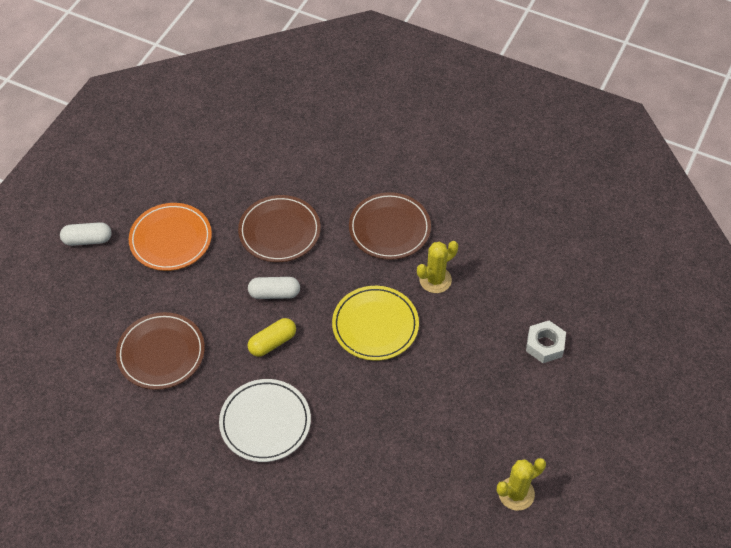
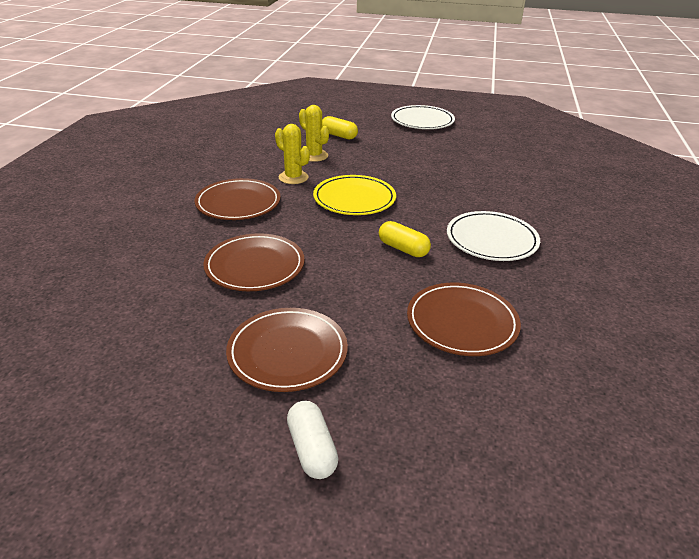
camera: 105 degrees left, 20 degrees down
orange plate [128,203,212,271] -> brown plate [226,308,348,392]
white capsule [248,277,300,299] -> none
yellow cactus [497,458,546,511] -> yellow cactus moved to [299,105,329,162]
white nut [526,321,566,363] -> yellow capsule [322,116,358,139]
none -> white plate [391,105,455,129]

